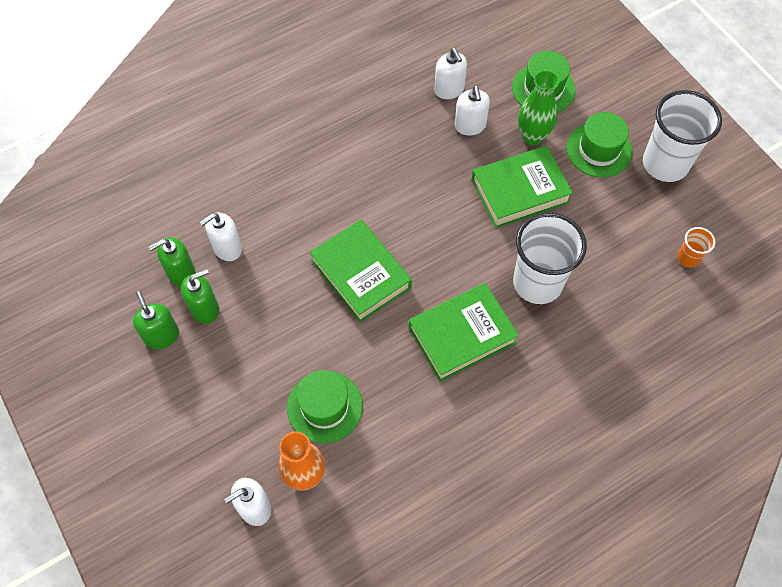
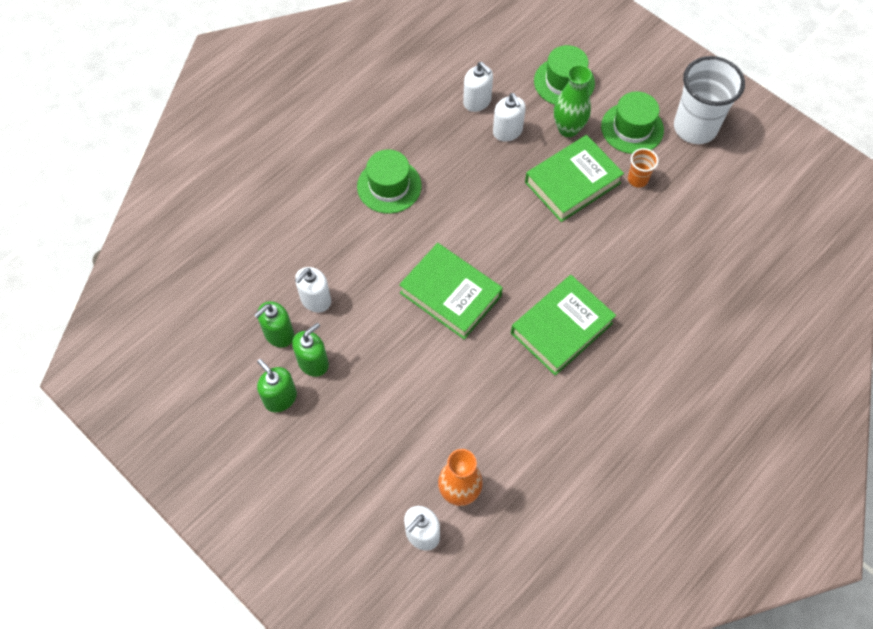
camera: 15 degrees left, 0 degrees up
green hat [287,370,363,444] -> green hat moved to [357,149,422,214]
white cup [513,212,587,304] -> none
orange cup [677,227,716,268] -> orange cup moved to [628,148,659,187]

